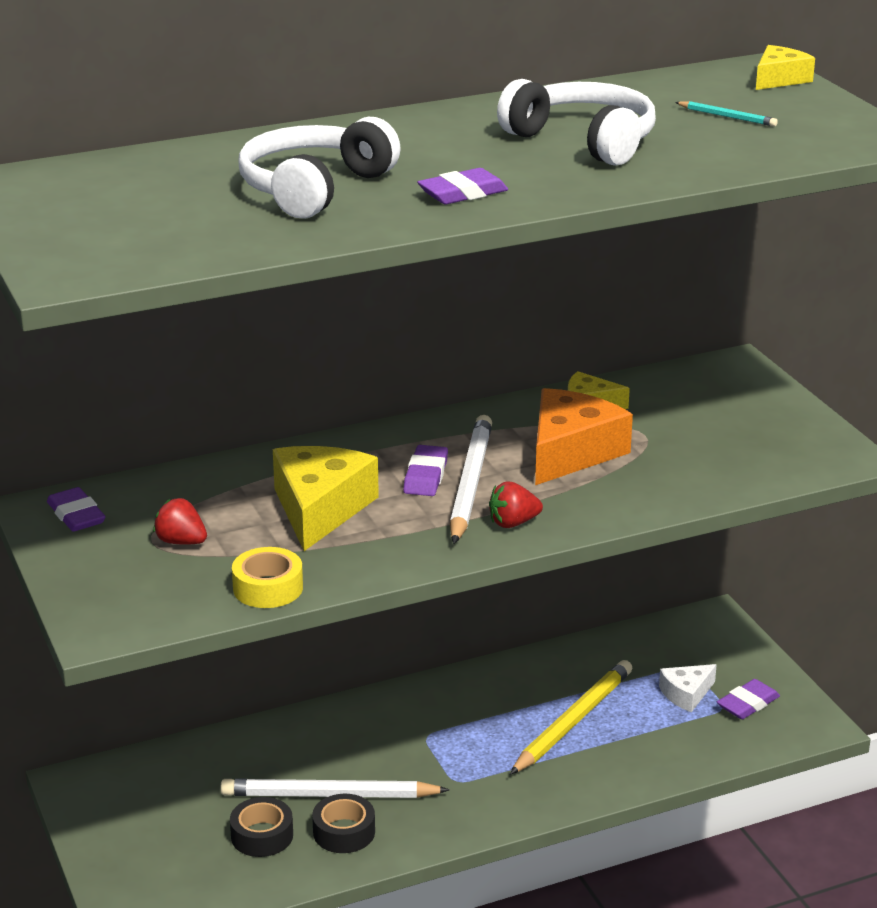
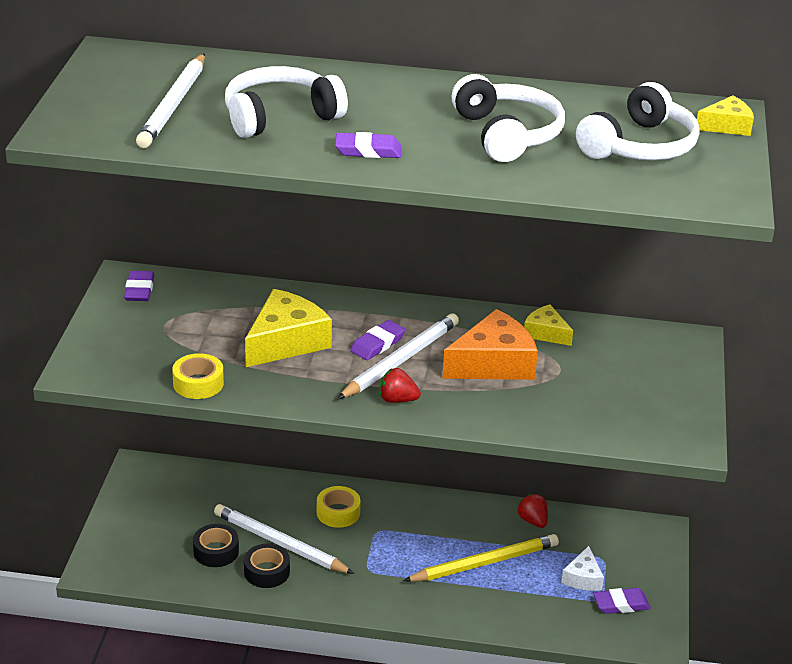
camera: 30 degrees right, 5 degrees up
red strawberry [153,498,207,545] -> red strawberry moved to [517,494,548,528]
white cheese [659,664,717,712] -> white cheese turned 75 degrees counterclockwise [561,546,604,591]
turquoise pencil [675,101,778,126] -> white headphones [576,82,700,161]
none -> white pencil [136,54,205,148]
none -> yellow tape [317,486,361,528]

